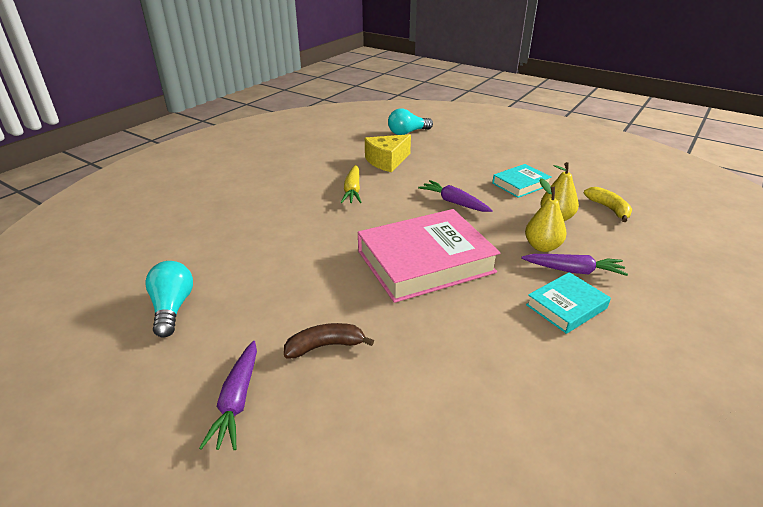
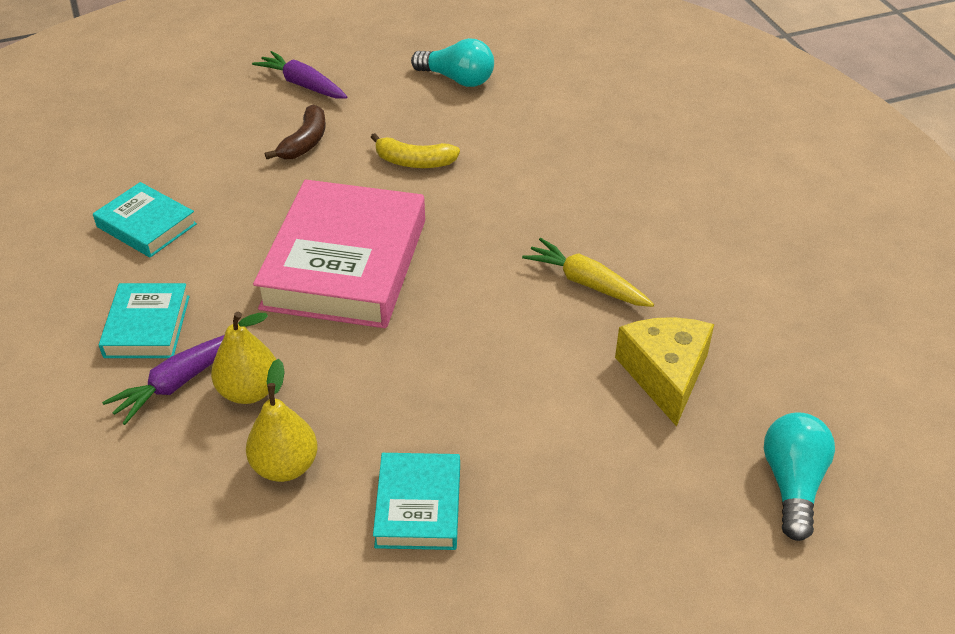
camera: 125 degrees right, 10 degrees up
purple carrot [418,180,493,212] -> none
yellow banana [584,187,632,222] -> yellow banana moved to [371,133,460,168]
none -> turquoise book [93,182,197,258]

